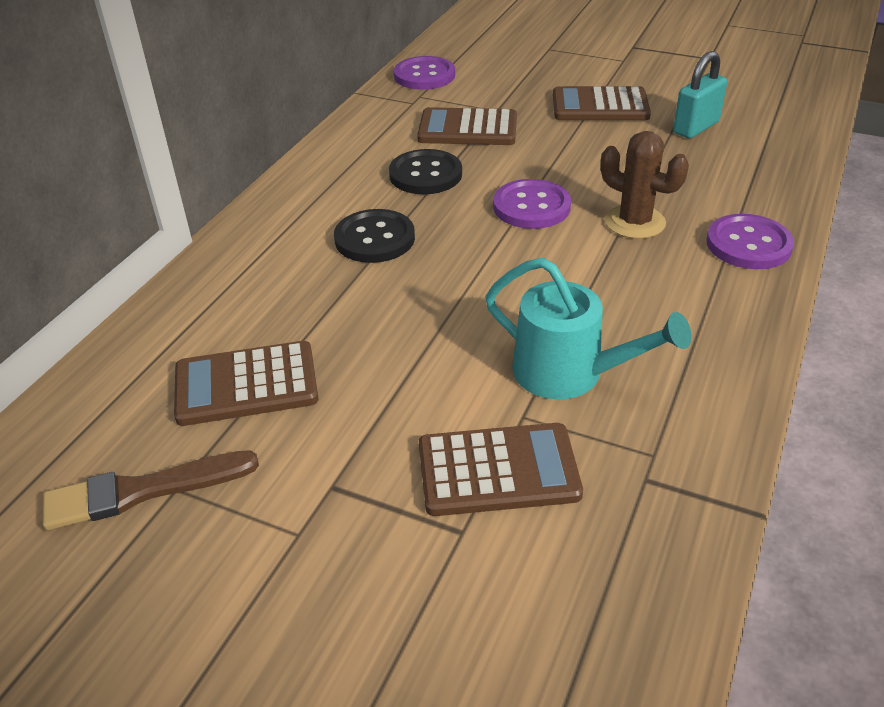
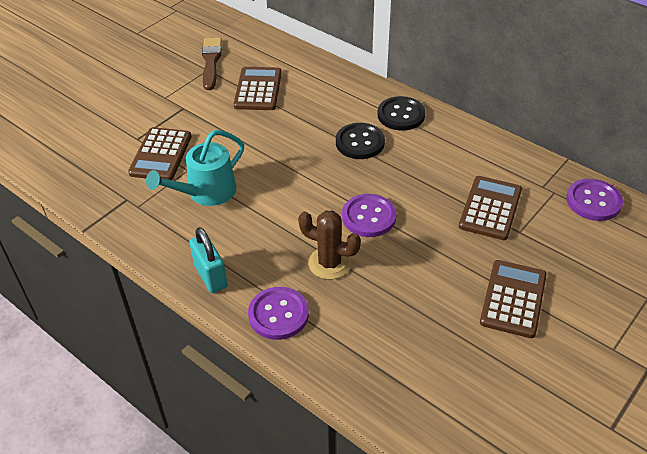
camera: 105 degrees right, 5 degrees up
black button [389,149,462,194] -> black button moved to [377,96,425,131]
brown cactus [601,131,689,239] -> brown cactus turned 60 degrees clockwise [298,211,361,279]
turquoise padlock [673,51,727,138] -> turquoise padlock moved to [189,227,228,293]

